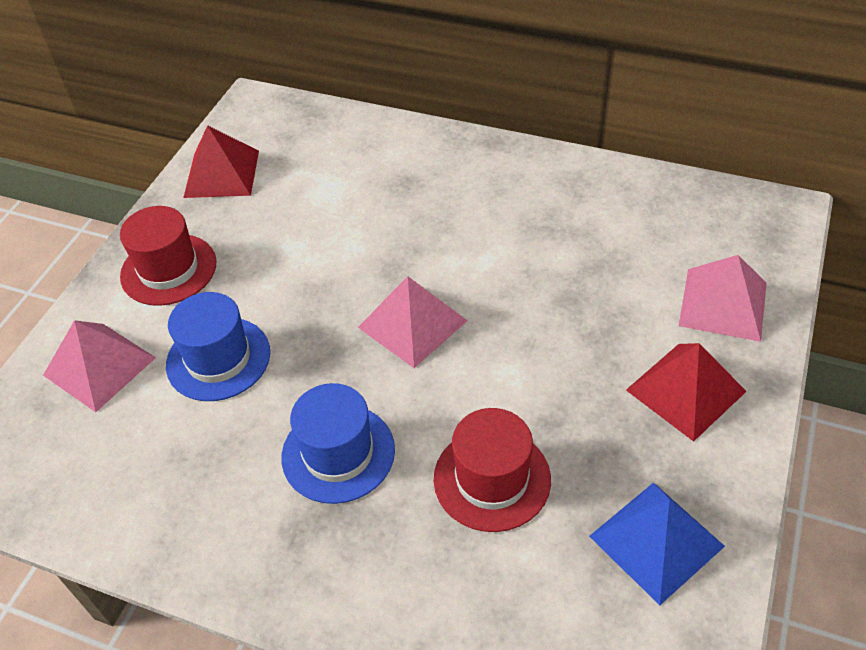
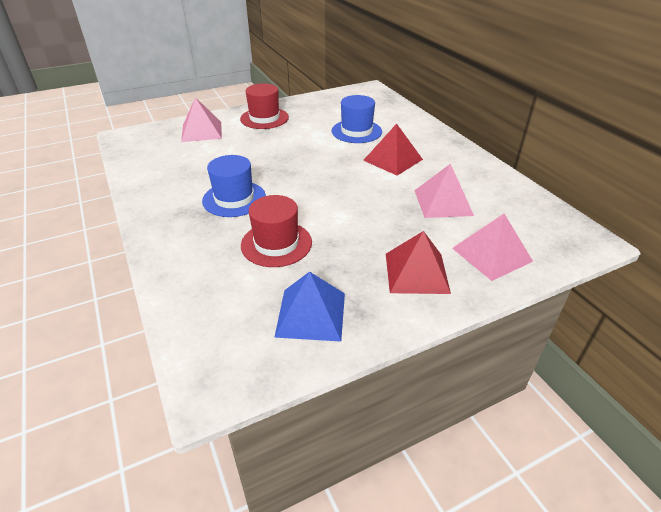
camera: 40 degrees right, 10 degrees down
blue hat [166,292,270,401] -> blue hat moved to [332,95,382,143]
red pyramid [183,125,259,198] -> red pyramid moved to [363,124,423,176]
pink pyramid [358,276,468,368] -> pink pyramid moved to [414,164,474,218]

